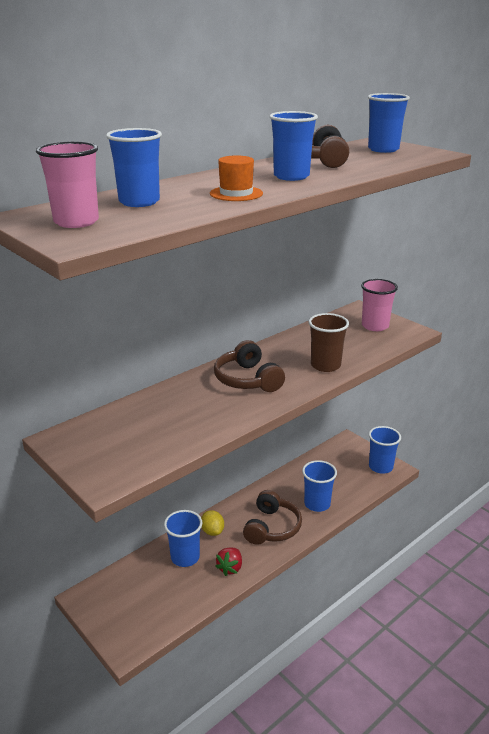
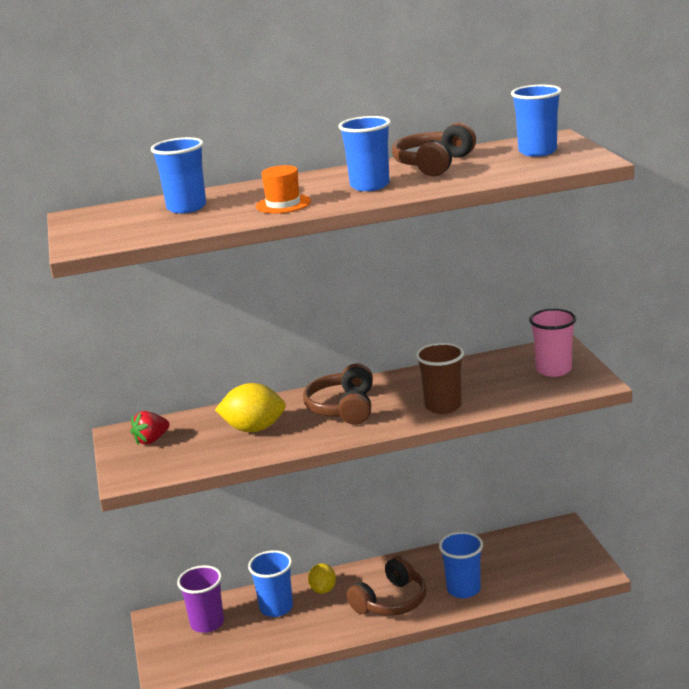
camera: 30 degrees right, 5 degrees down
pink cup [36,141,99,228] -> none
red strawberry [215,547,242,576] -> red strawberry moved to [131,411,170,445]
blue cup [369,426,401,474] -> none
none -> purple cup [177,565,224,633]
none -> yellow lemon [215,383,286,432]

